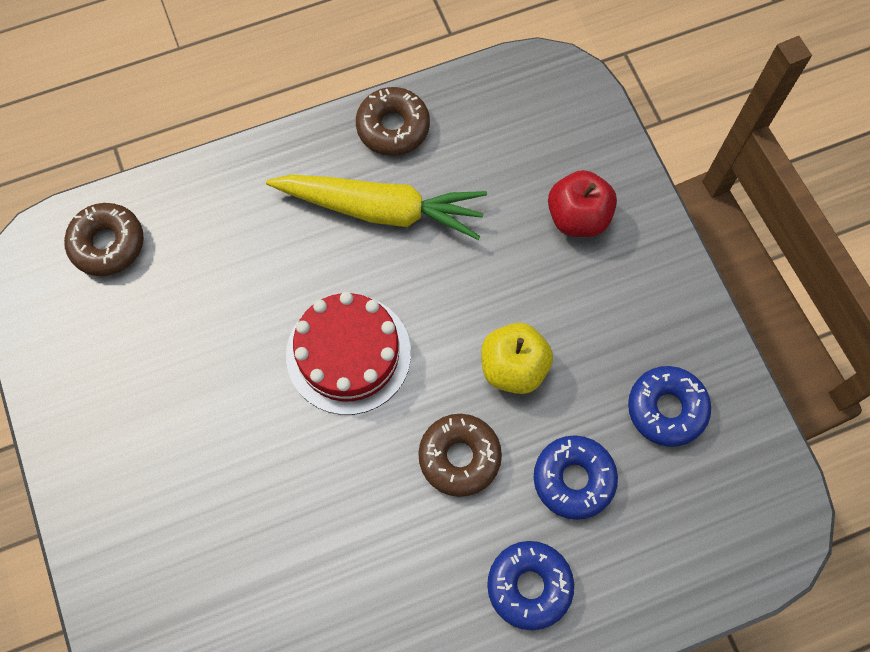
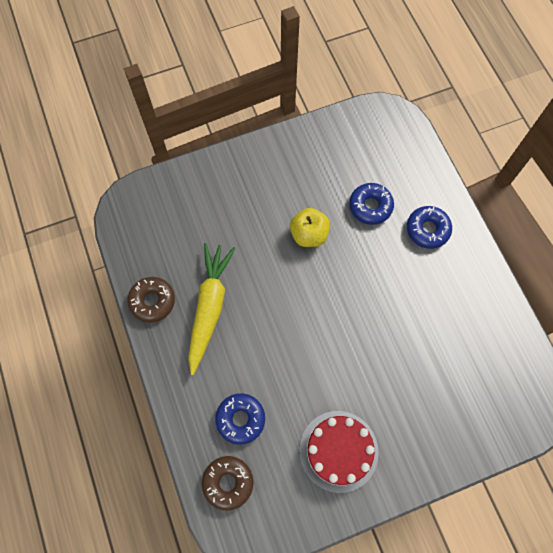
camera: 90 degrees left, 0 degrees up
red cake [286,292,411,415] -> red cake moved to [299,411,379,493]
brown donut [418,414,502,497] -> none
red apple [548,170,617,237] -> none
blue donut [628,366,711,447] -> blue donut moved to [215,393,265,445]

